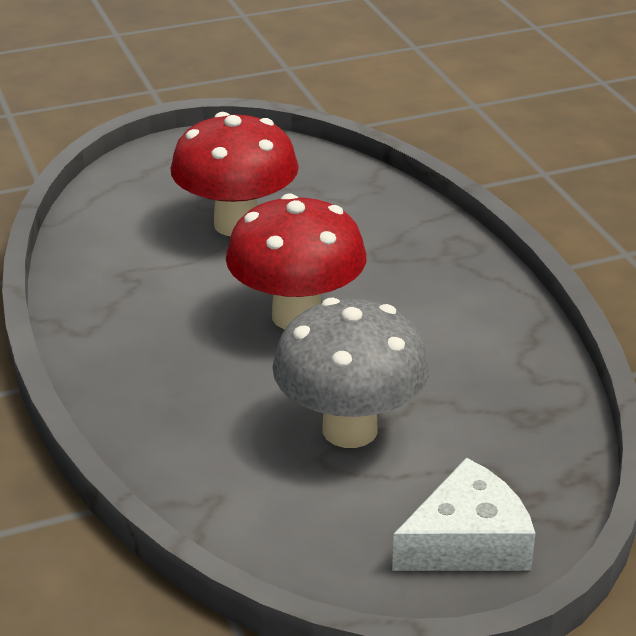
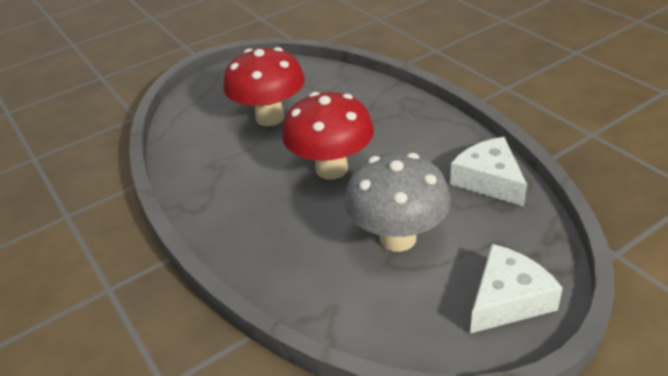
camera: 10 degrees left, 5 degrees up
none -> white cheese [450,137,527,206]

